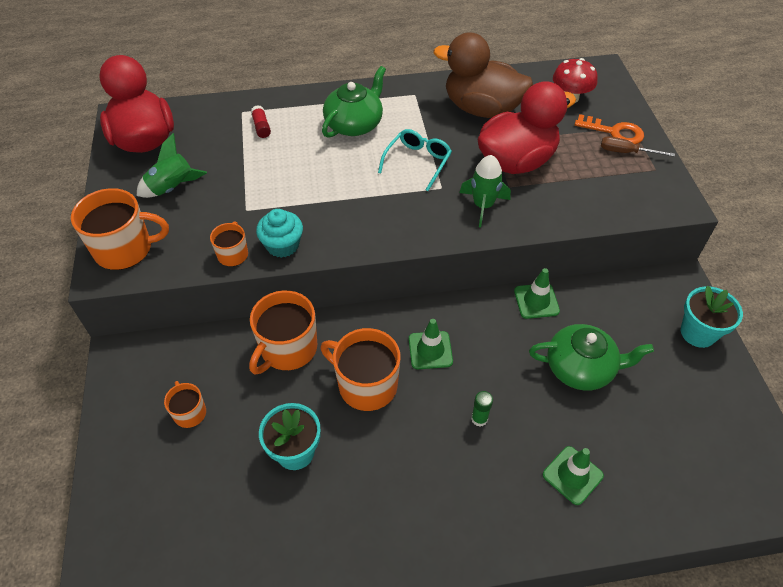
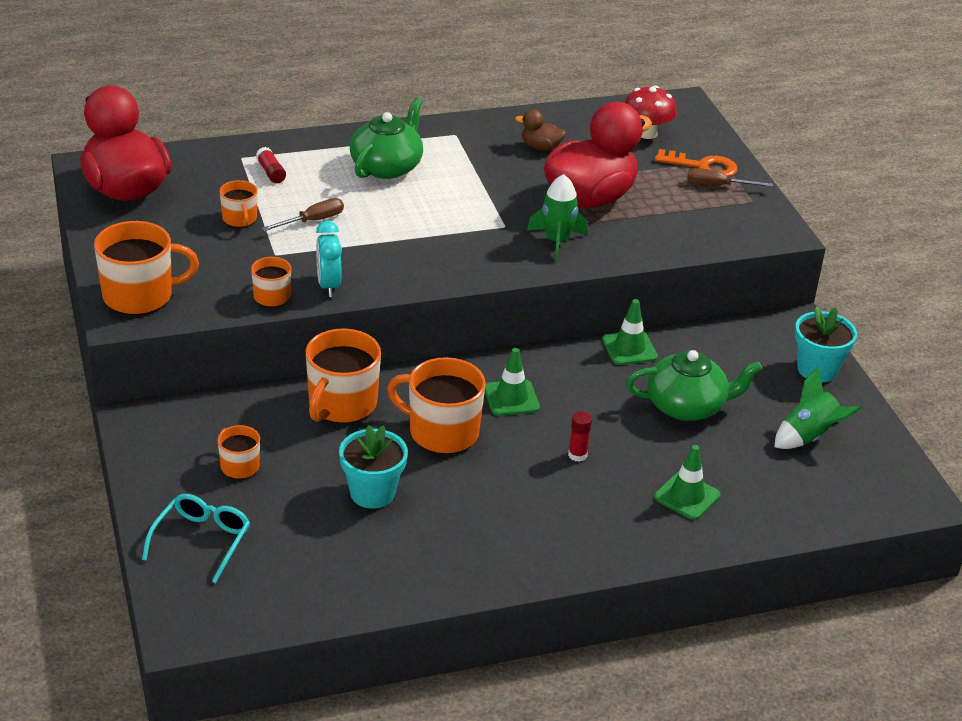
camera: 10 degrees left, 15 degrees down
green rocket [137,133,207,198] -> green rocket moved to [774,367,862,449]
turquoise cupcake [256,209,303,258] -> turquoise clock [316,221,342,297]
turquoise glasses [378,129,452,191] -> turquoise glasses moved to [142,494,250,583]
brown duck [434,32,533,118] -> brown duck [515,109,566,151], size x0.42
green glue stick [471,391,493,427] -> red glue stick [568,411,592,462]
none -> orange mug [220,180,258,227]
none -> brown screwdriver [262,198,344,231]

